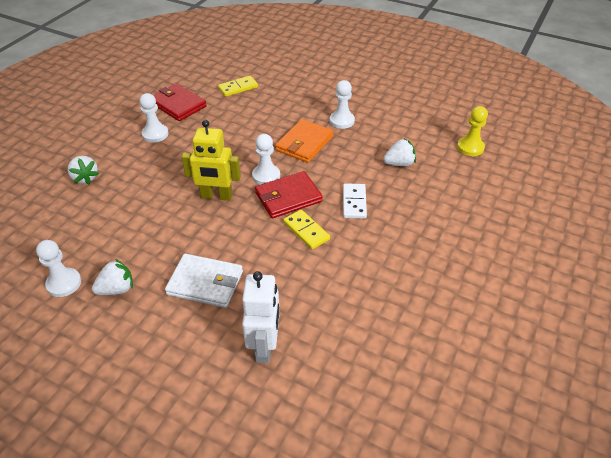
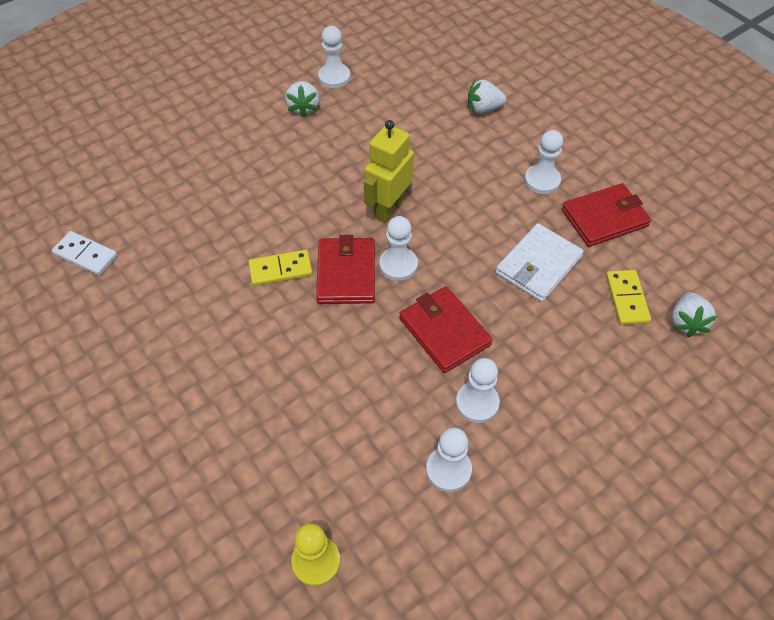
camera: 115 degrees right, 10 degrees up
white wallet [165,253,243,308] -> white wallet moved to [496,223,584,302]
white robot [242,271,280,363] -> none
orange wallet [275,119,334,163] -> red wallet [399,286,493,373]
white domino [343,183,367,219] -> white domino moved to [52,231,117,275]
white strawberry [383,138,416,166] -> white strawberry moved to [671,292,717,337]
none -> white pawn [426,427,472,492]

